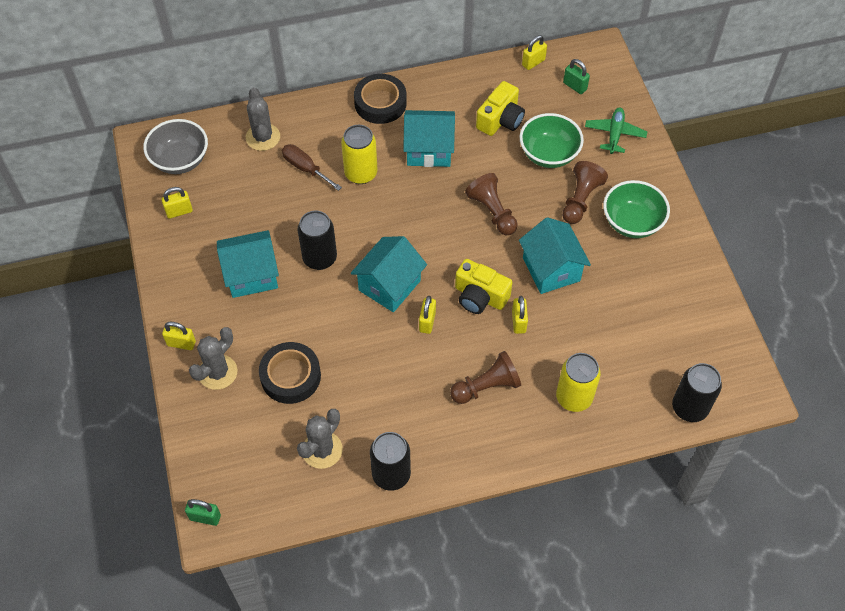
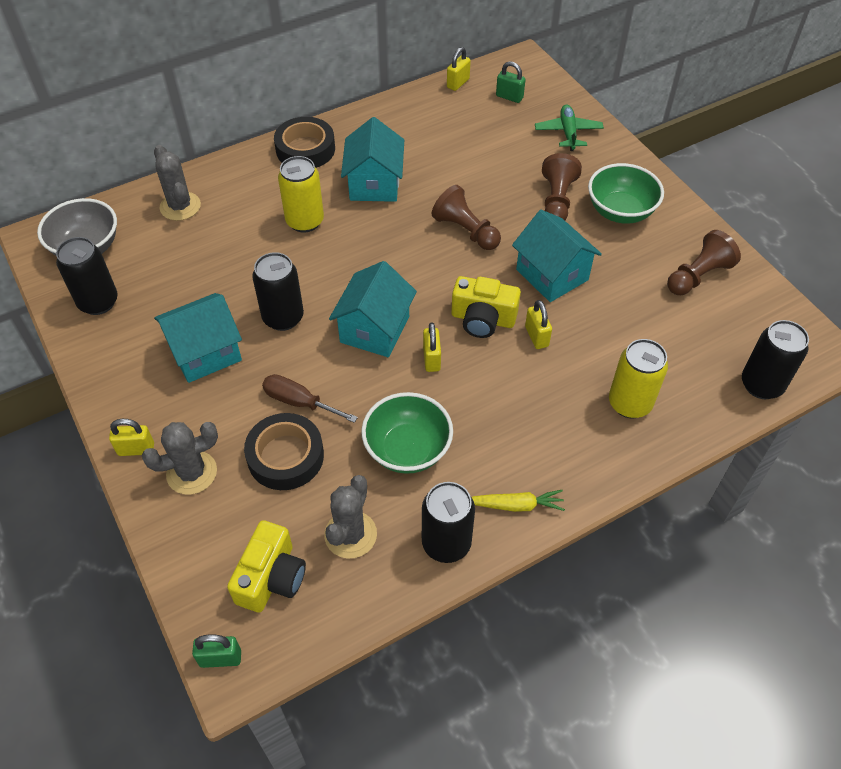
camera: 15 degrees left, 5 degrees down
yellow padlock [161,187,193,219] -> black can [56,237,118,315]
grey cactus [189,327,237,390] -> grey cactus turned 45 degrees clockwise [142,422,218,495]
brown screwdriver [282,144,342,191] -> brown screwdriver moved to [262,374,358,423]
turquoise house [403,110,455,167] -> turquoise house turned 75 degrees counterclockwise [341,117,404,202]
brown pawn [450,351,521,404] -> brown pawn moved to [667,230,741,295]
yellow camera [476,81,525,136] -> yellow camera moved to [227,520,306,613]
green bowl [520,113,584,168] -> green bowl moved to [361,392,453,474]
none -> yellow carrot [472,490,565,512]

